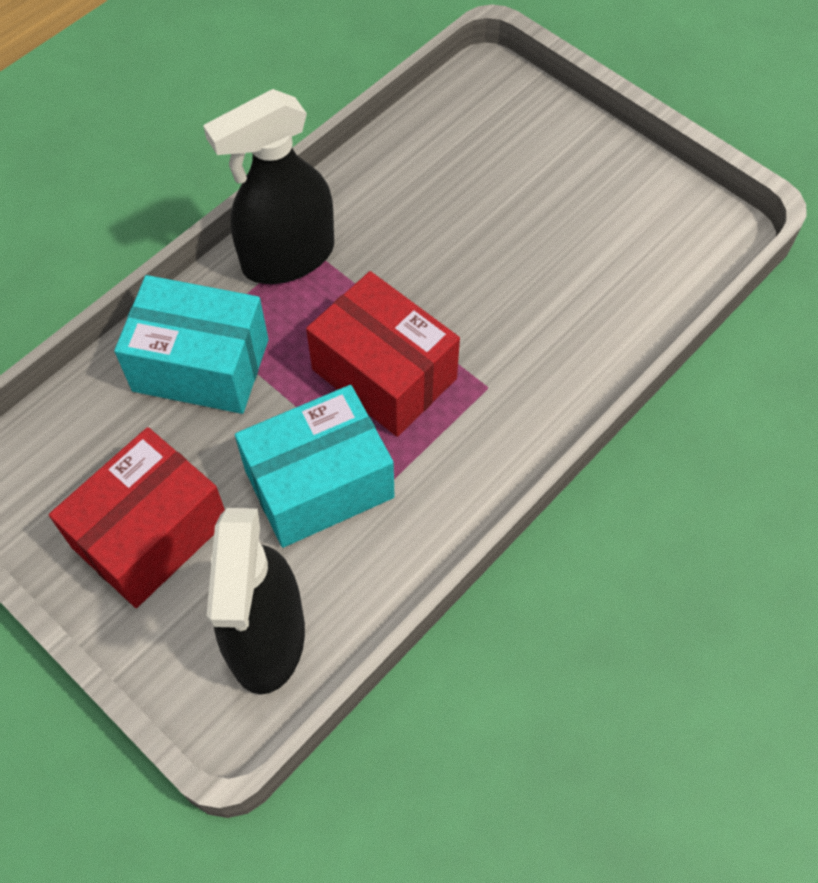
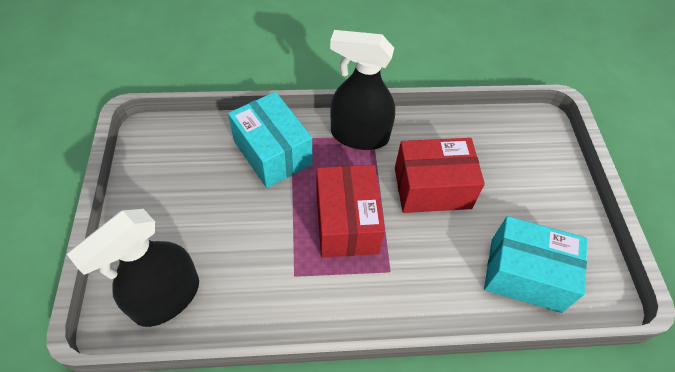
camera: 40 degrees right, 5 degrees down
red box [49,427,225,608] -> red box moved to [395,138,485,213]
turquoise box [235,385,395,548] -> turquoise box moved to [484,216,587,313]

